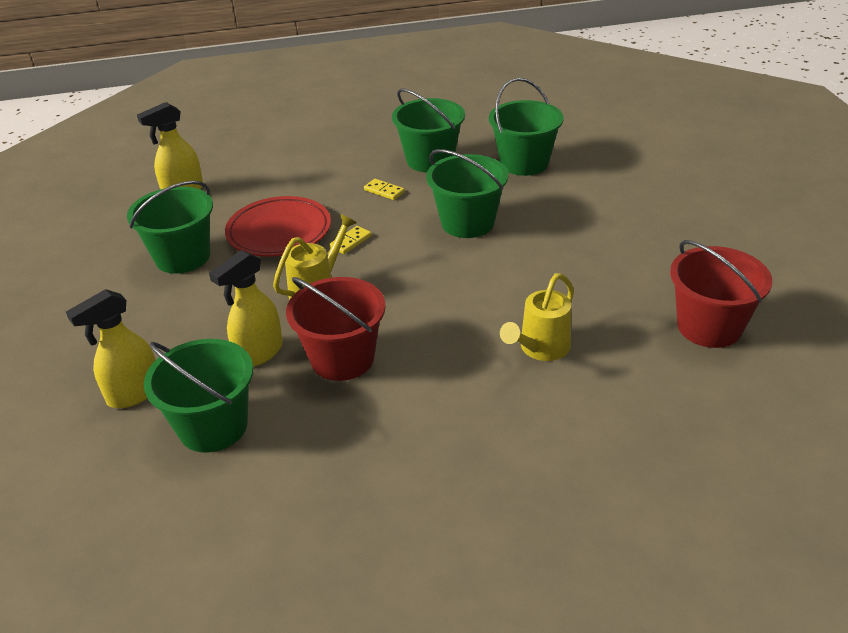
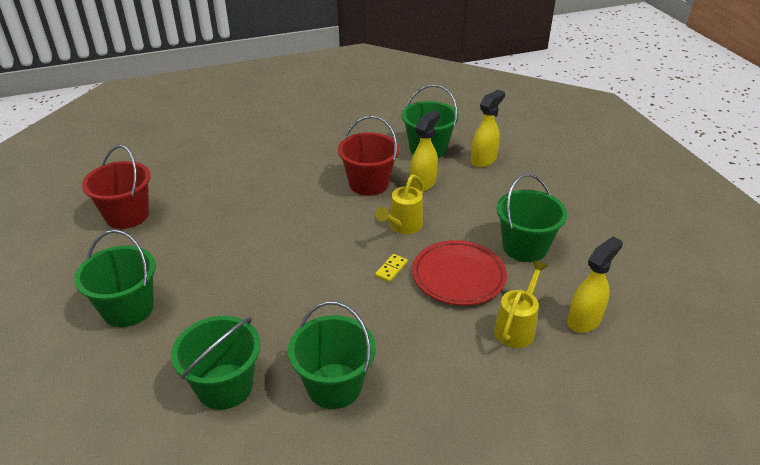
camera: 170 degrees right, 0 degrees up
yellow domino [364,179,405,200] -> none
green bucket [426,149,508,238] -> green bucket moved to [74,230,156,327]
yellow watering can [500,273,574,361] -> yellow watering can moved to [494,260,548,348]

